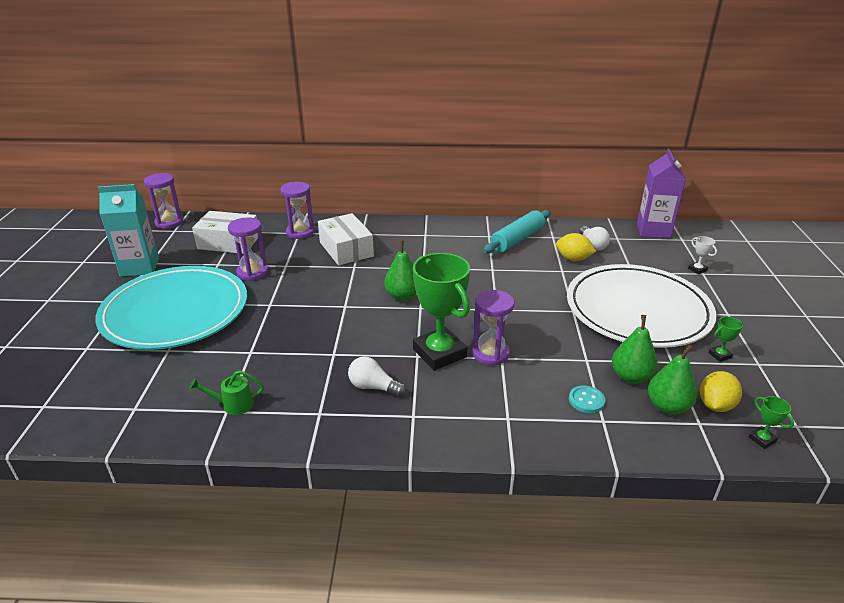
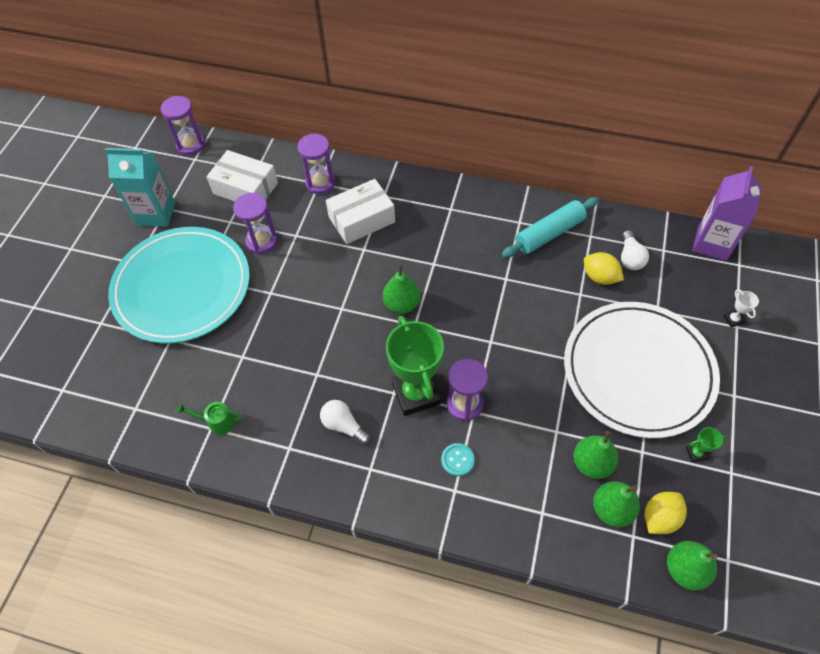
camera: 15 degrees right, 25 degrees up
white box [318,213,374,265] -> white box turned 75 degrees clockwise [326,179,395,244]
turquoise button [569,386,605,413] -> turquoise button moved to [441,443,475,476]
green trophy [749,396,794,449] -> green pear [667,541,718,591]

